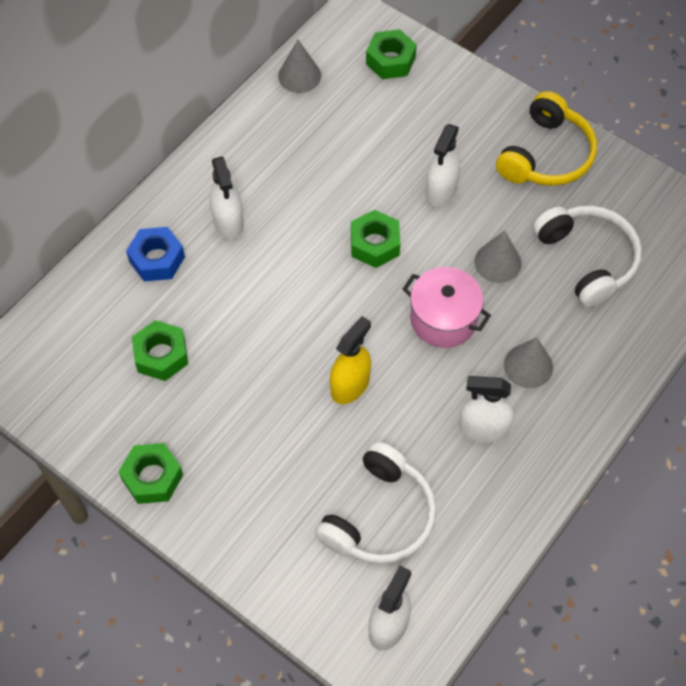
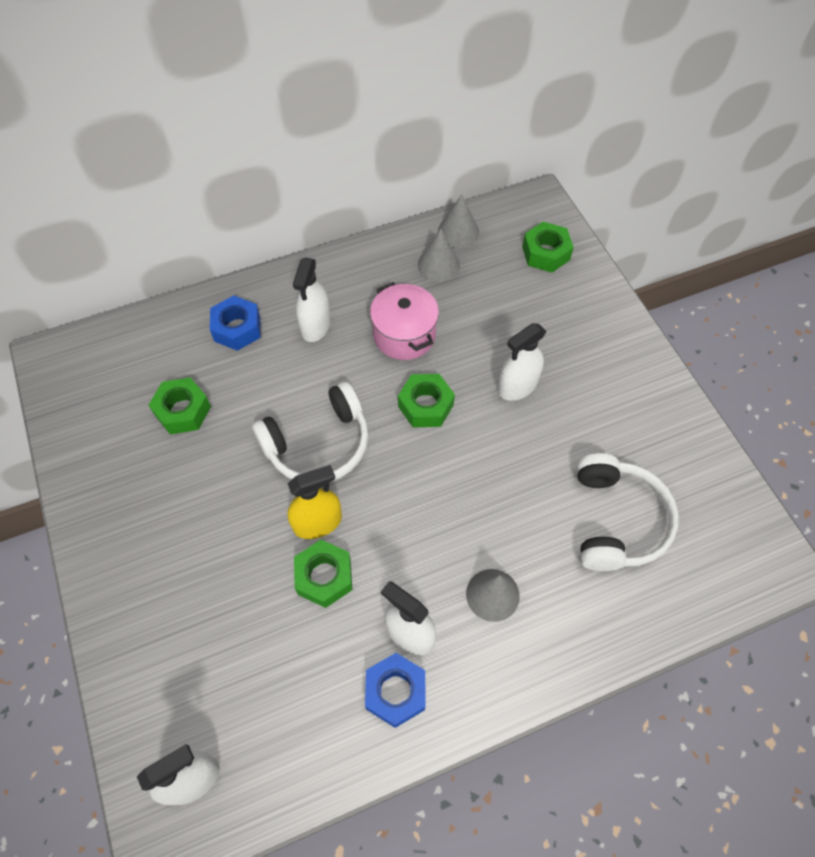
camera: 30 degrees right, 0 degrees up
green nut [118,443,183,504] -> green nut moved to [294,540,352,608]
white headphones [315,442,436,564] -> white headphones moved to [252,382,369,482]
pink pot [402,267,491,348] -> pink pot moved to [370,282,439,360]
grey cone [474,231,521,283] -> grey cone moved to [418,229,460,282]
yellow headphones [496,91,597,186] -> none
none -> blue nut [365,653,425,728]

